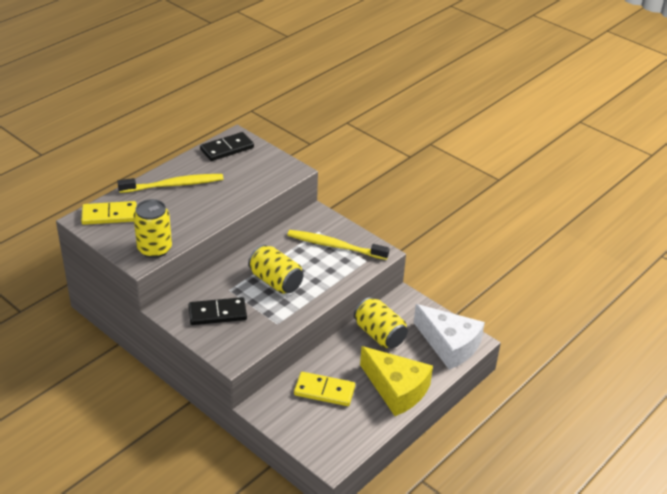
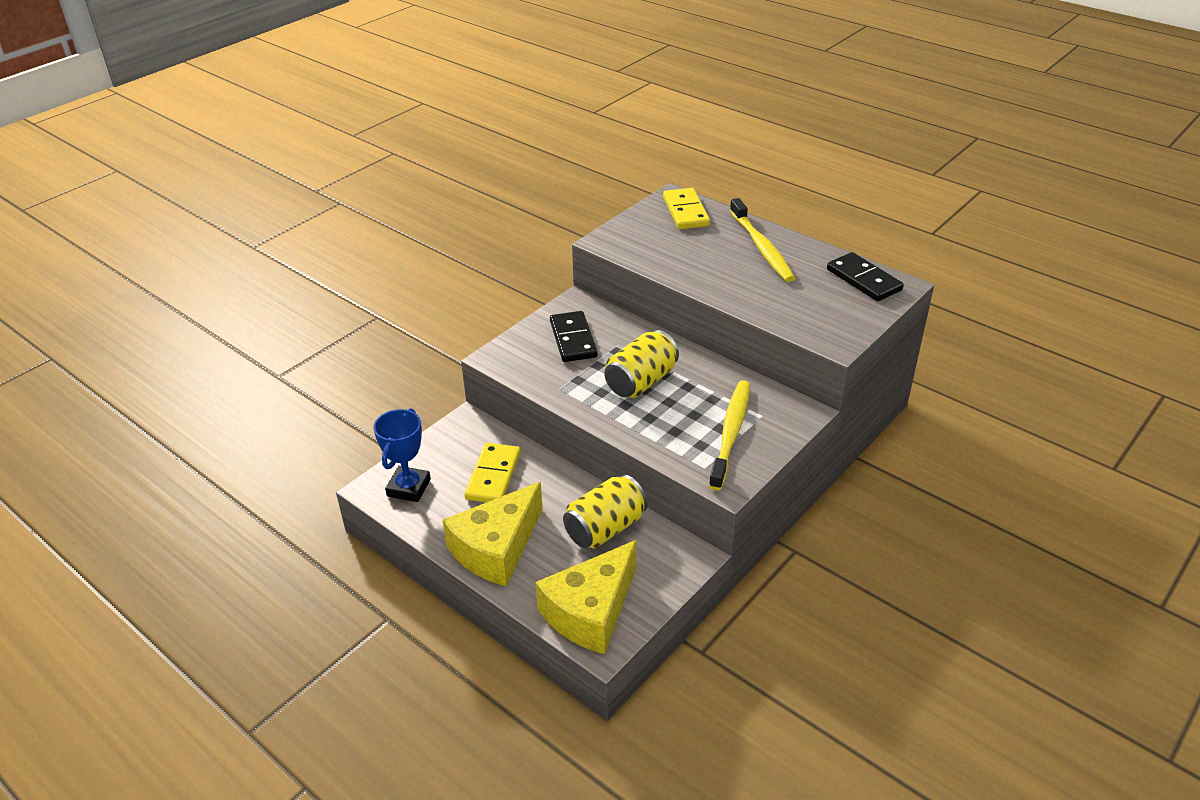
camera: 90 degrees right, 0 degrees up
yellow can [133,199,172,258] -> none
white cheese [414,304,485,370] -> yellow cheese [535,540,636,654]
none -> blue trophy [373,408,431,502]

